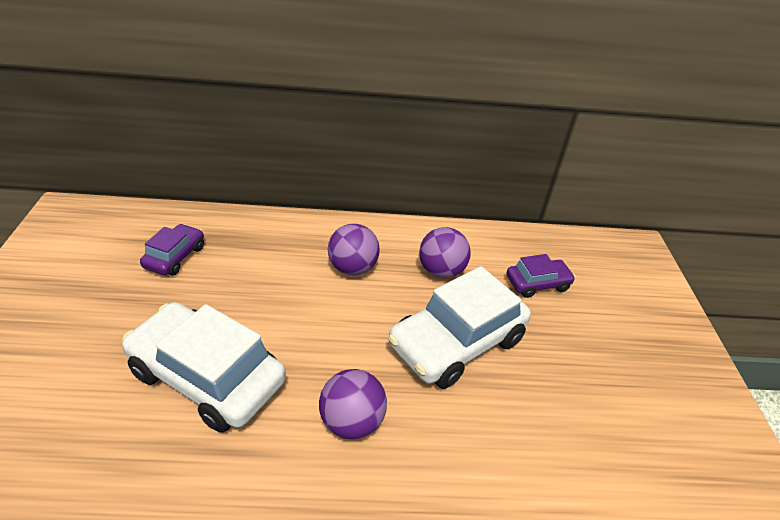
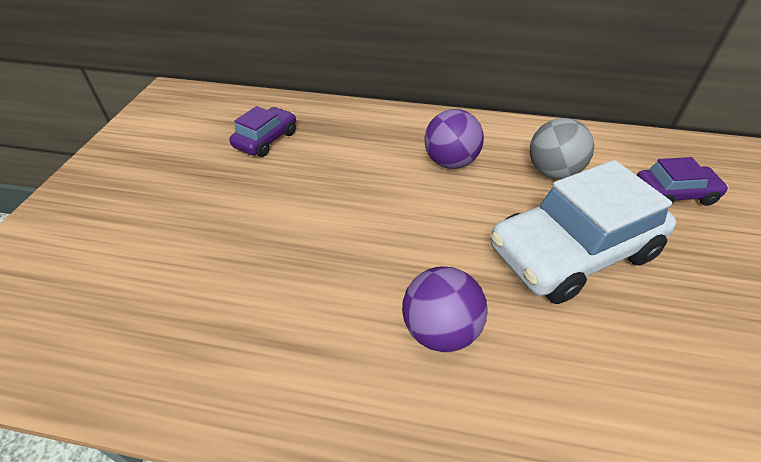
camera: 15 degrees right, 5 degrees up
white car [122,302,286,433] -> none
purple ball [419,227,471,278] -> grey ball [530,118,594,179]

